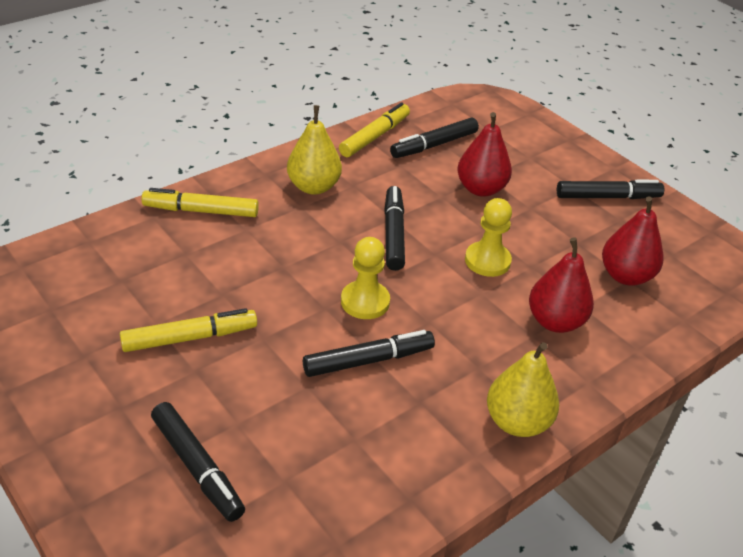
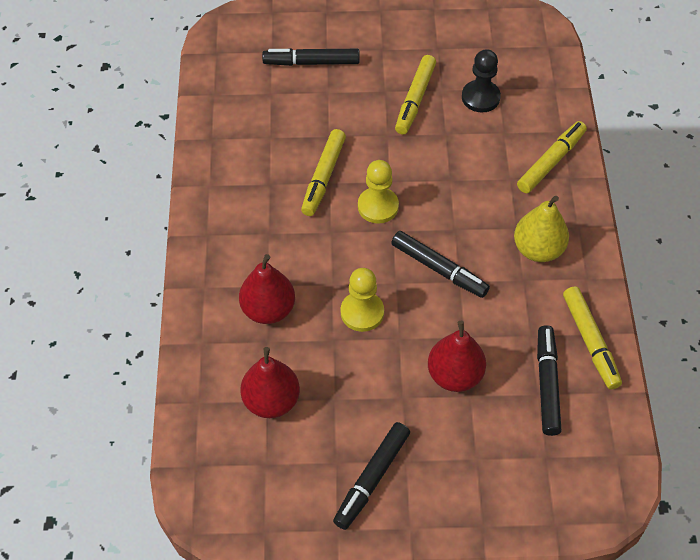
camera: 130 degrees right, 15 degrees up
black marker [303,330,435,377] -> yellow marker [301,129,346,216]
yellow pear [487,342,559,437] -> none
none -> black pawn [462,49,501,113]

